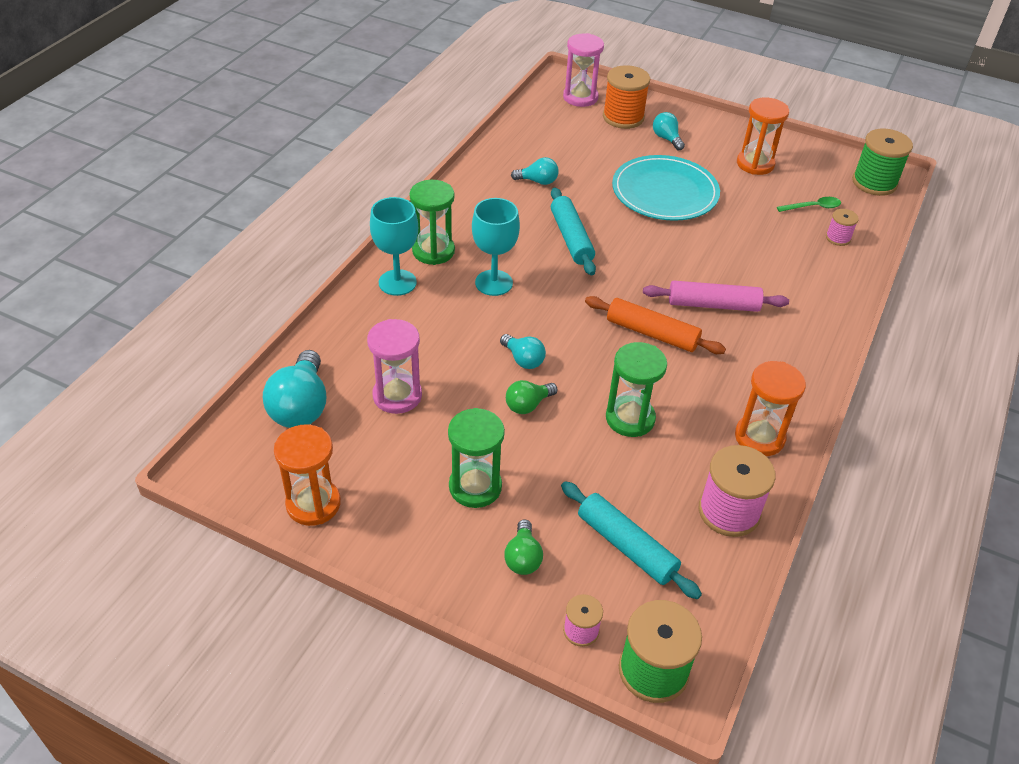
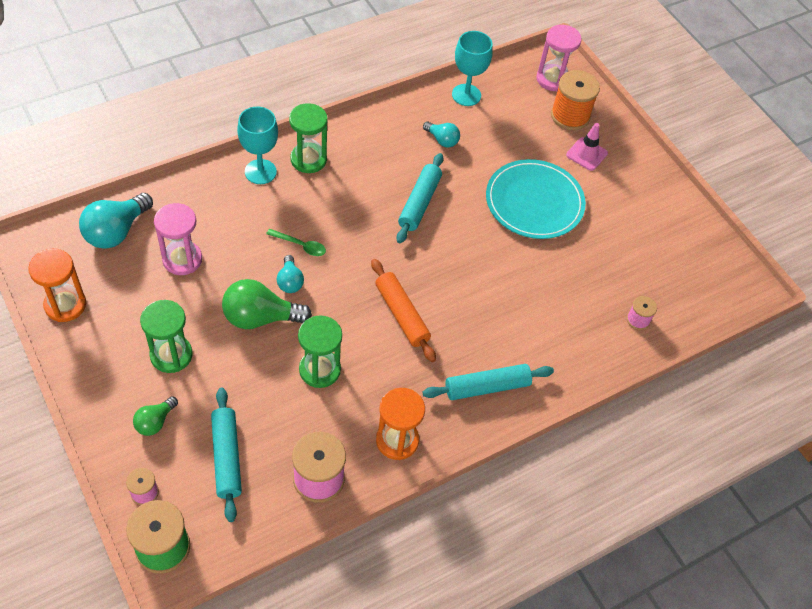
camera: 30 degrees right, 10 degrees up
turquoise goblet [472,198,520,296] -> turquoise goblet moved to [452,31,493,106]
green light bulb [506,380,557,414] -> green light bulb [222,279,312,329], size x1.79
pink rolling pin [643,281,789,312] -> none
turquoise light bulb [653,112,685,151] -> pink traffic cone [566,123,608,171]
orange hourglass [737,98,789,175] -> none
green spoon [777,197,841,212] -> green spoon moved to [266,229,326,256]
green spool [852,129,913,196] -> none
none -> turquoise rolling pin [423,364,554,400]

